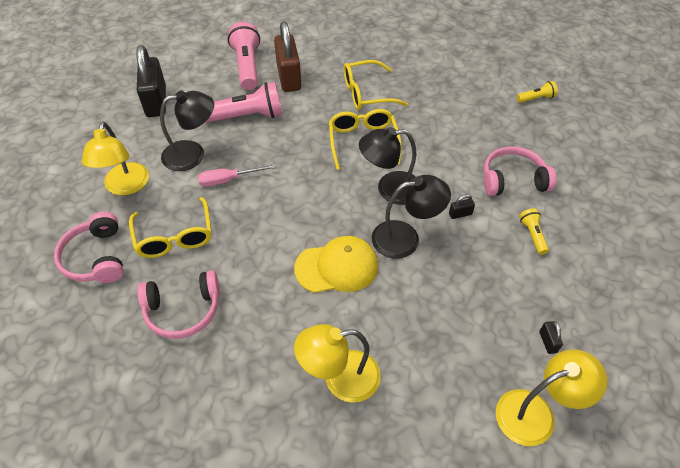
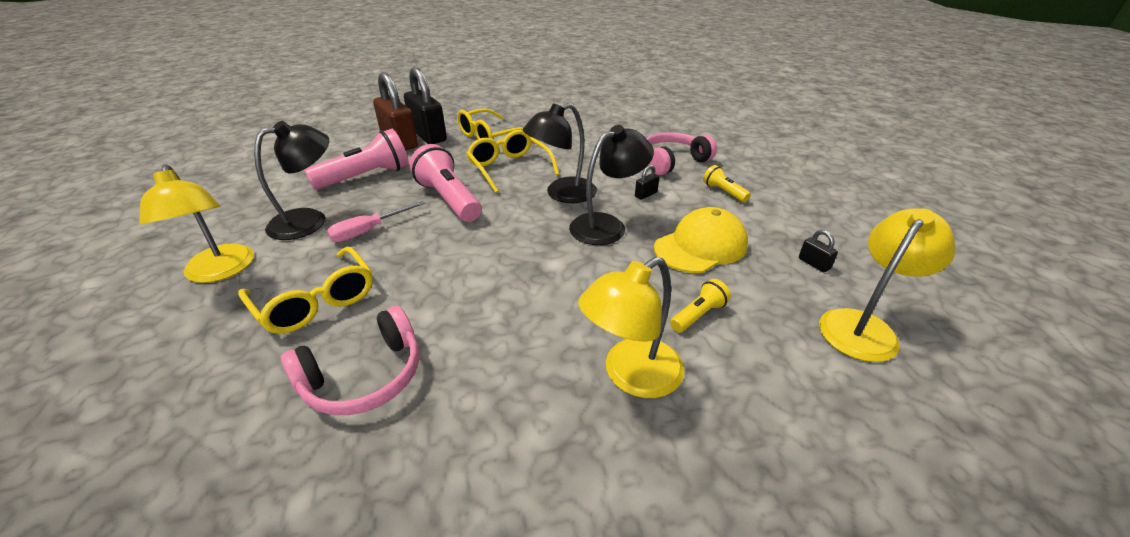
camera: 25 degrees left, 15 degrees down
pink headphones [54,212,124,283] -> none
black padlock [136,45,166,117] -> black padlock moved to [404,67,447,144]
pink flashlight [228,22,260,90] -> pink flashlight moved to [409,144,481,222]
yellow cap [294,236,378,293] -> yellow cap moved to [654,207,748,273]
yellow flashlight [517,81,558,103] -> yellow flashlight moved to [670,279,731,332]

